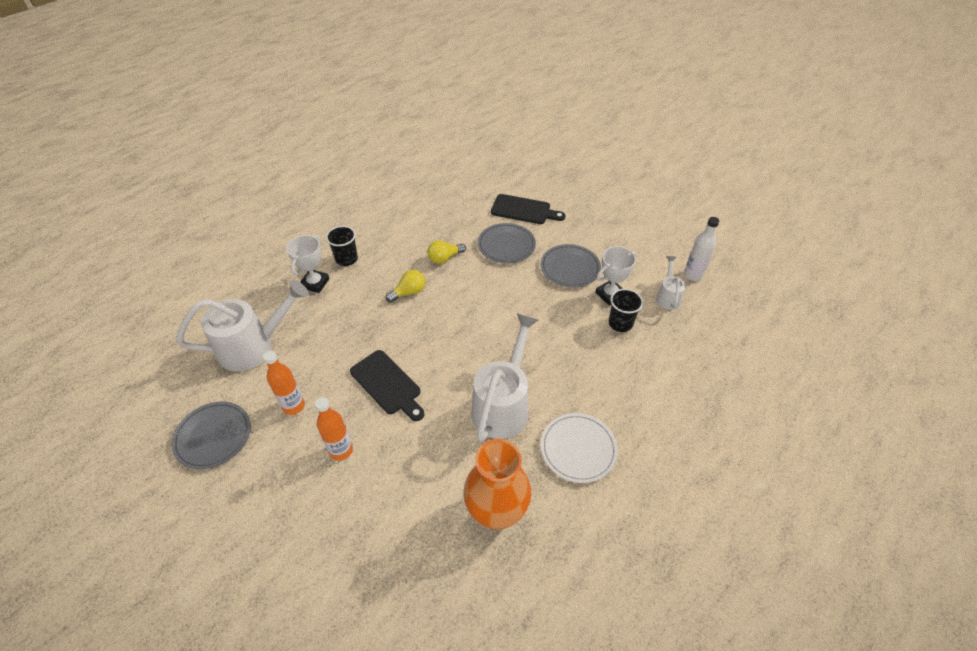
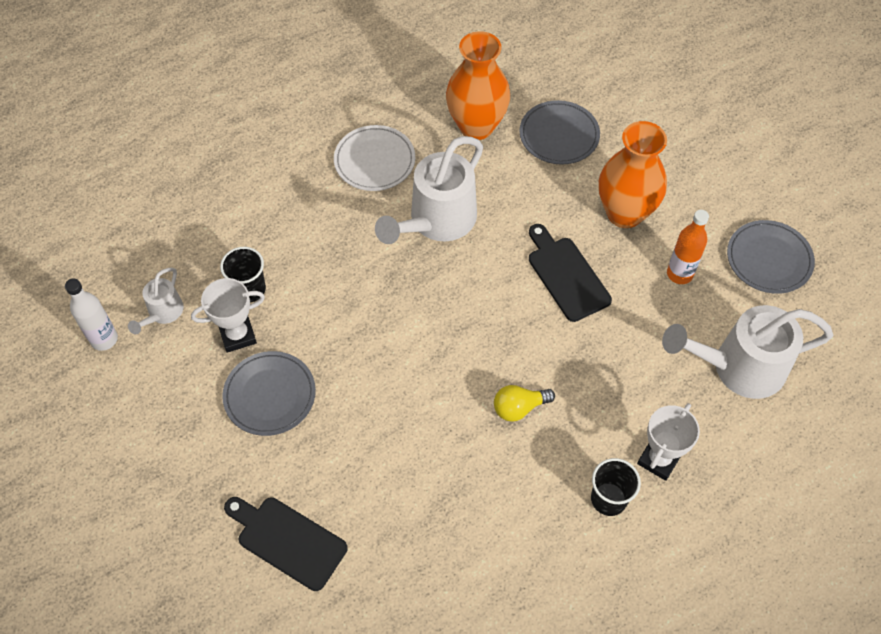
camera: 165 degrees left, 10 degrees up
orange bottle [315,397,353,461] -> orange vase [599,121,667,228]
yellow light bulb [427,240,466,264] -> none
grey plate [478,223,536,263] -> grey plate moved to [519,100,600,165]

